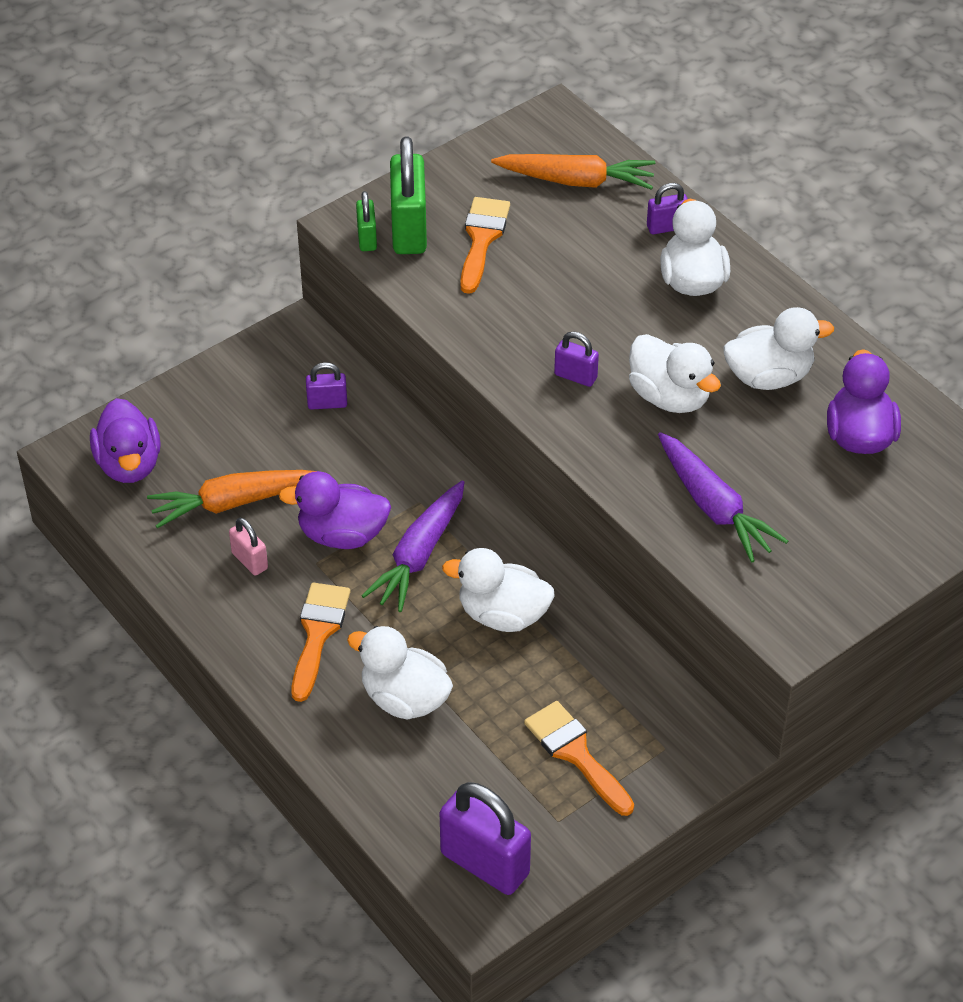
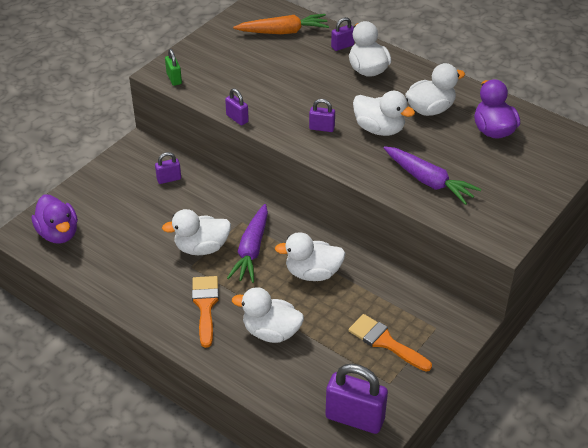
camera: 15 degrees left, 5 degrees down
orange carrot [147,470,316,528] -> none
pink padlock [229,518,268,576] -> none
purple duck [279,471,391,549] -> white duck [162,209,231,255]
green padlock [390,136,427,254] -> none
orange brush [460,197,510,294] -> none
none -> purple padlock [225,88,249,125]

